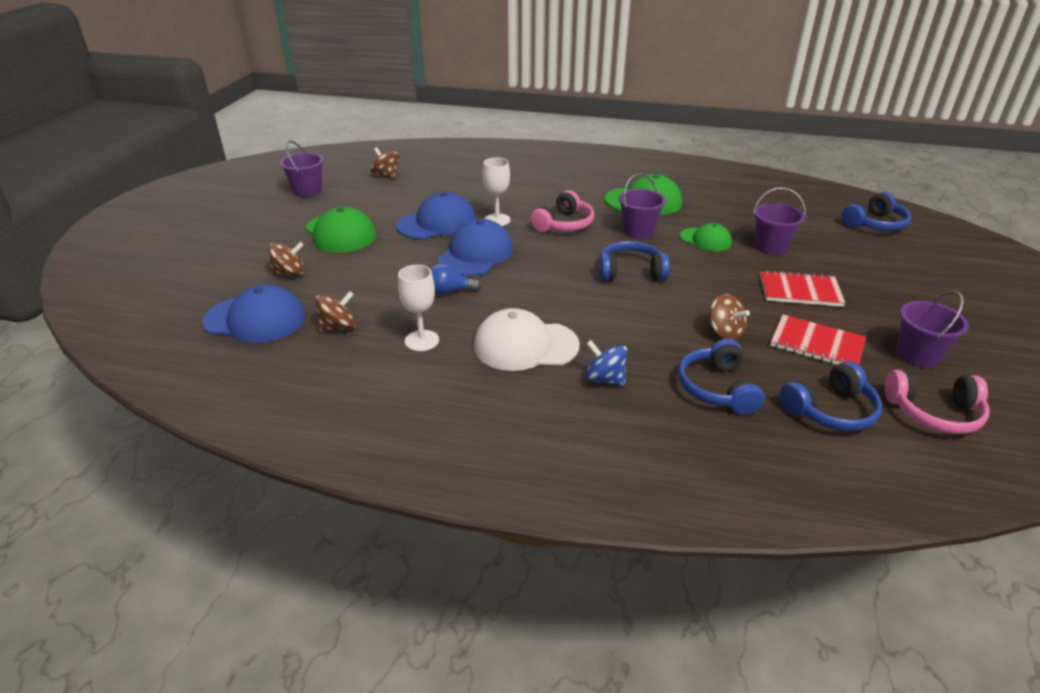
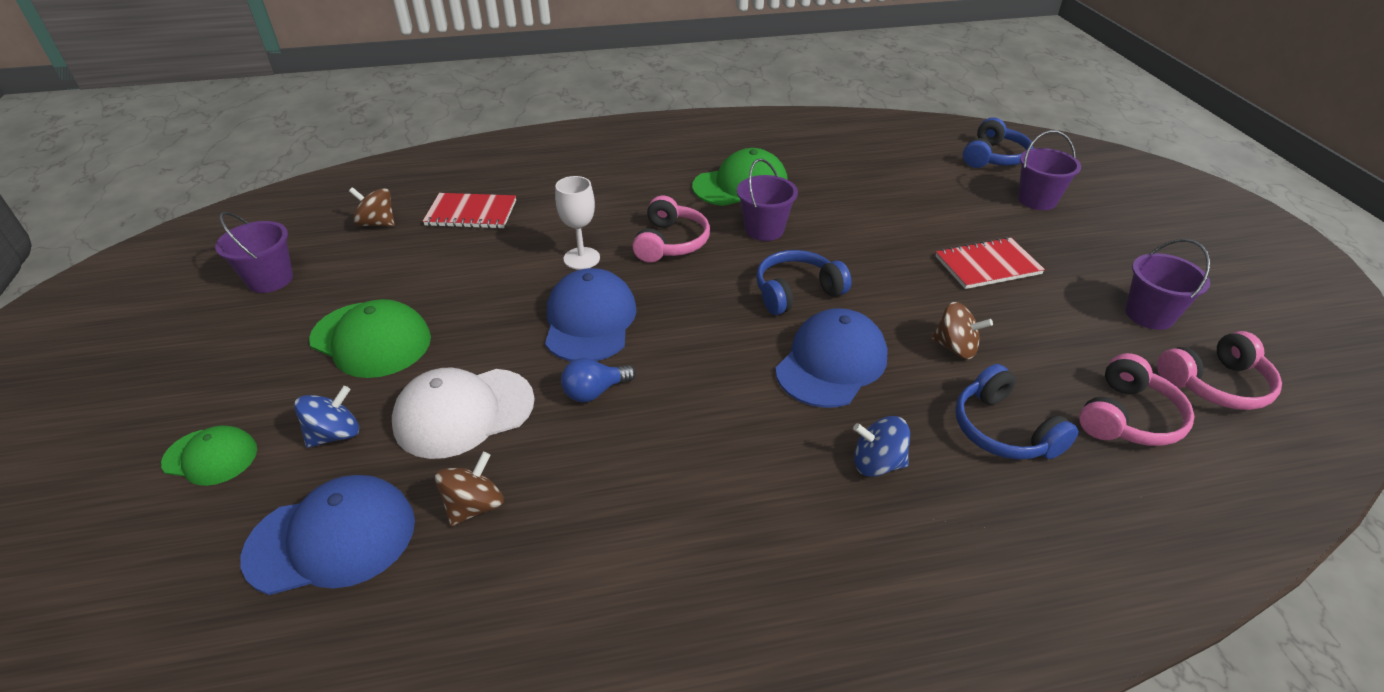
camera: 25 degrees left, 5 degrees up
brown spinning top [269,242,304,275] -> blue spinning top [294,386,359,448]
blue cap [396,192,476,239] -> blue cap moved to [775,308,888,408]
white goblet [398,265,439,351] -> none
white cap [474,308,580,371] -> white cap moved to [392,368,535,459]
green cap [680,223,732,252] -> green cap moved to [161,425,257,486]
purple bucket [753,187,806,255] -> purple bucket moved to [1018,130,1081,210]
red notebook [770,315,866,365] -> red notebook moved to [423,193,516,229]
blue headphones [780,361,882,431] -> pink headphones [1079,353,1195,446]

